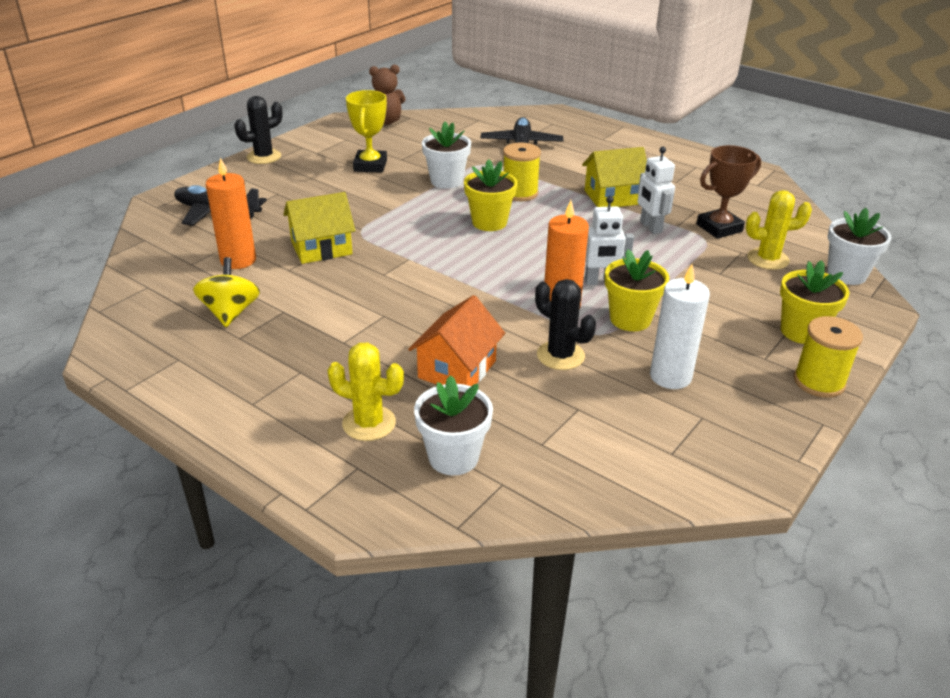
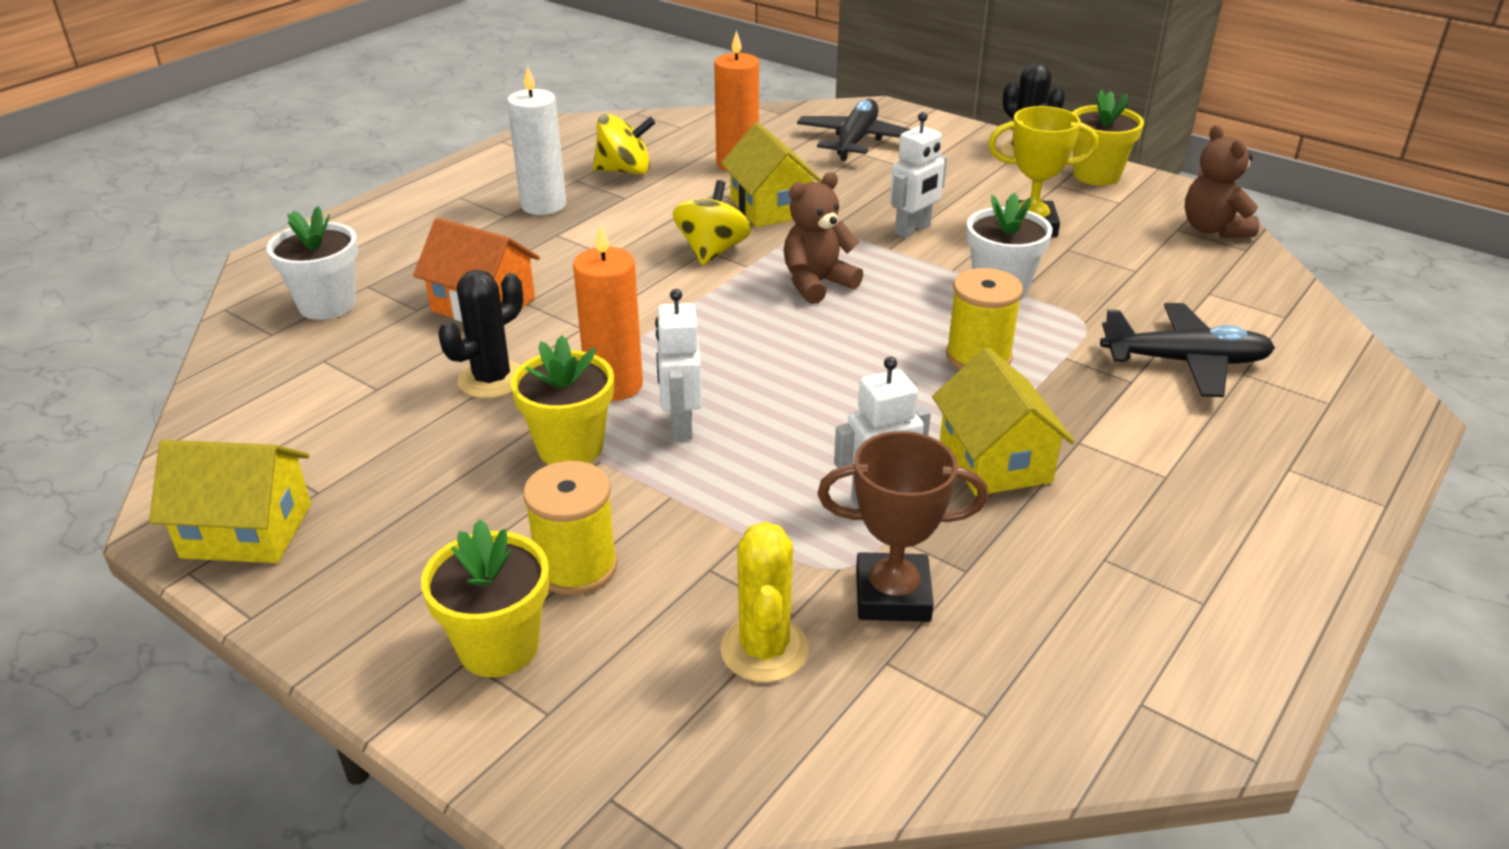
camera: 90 degrees right, 0 degrees up
yellow cactus [327,342,404,441] -> none
yellow flower pot [464,159,518,231] -> yellow flower pot moved to [1072,89,1144,186]
white candle [650,264,710,389] -> white candle moved to [507,66,566,215]
brown trophy [696,145,761,239] -> brown trophy turned 60 degrees counterclockwise [818,431,988,622]
yellow spool [794,316,863,398] -> yellow spool moved to [523,461,618,595]
white flower pot [827,208,892,285] -> none
none -> yellow house [149,440,311,563]
none -> yellow spinning top [673,180,752,265]
none -> brown teddy bear [783,172,863,304]
none -> white robot [890,112,947,238]

